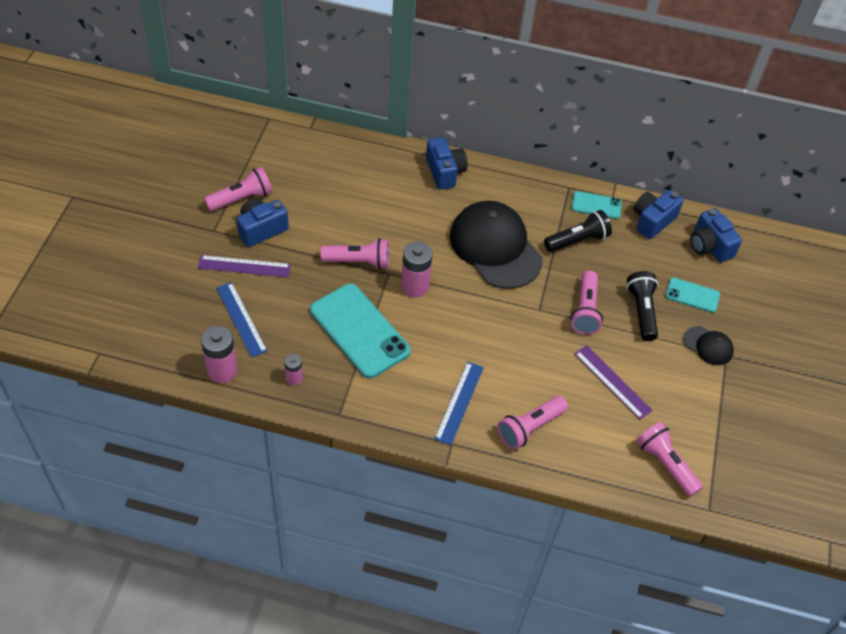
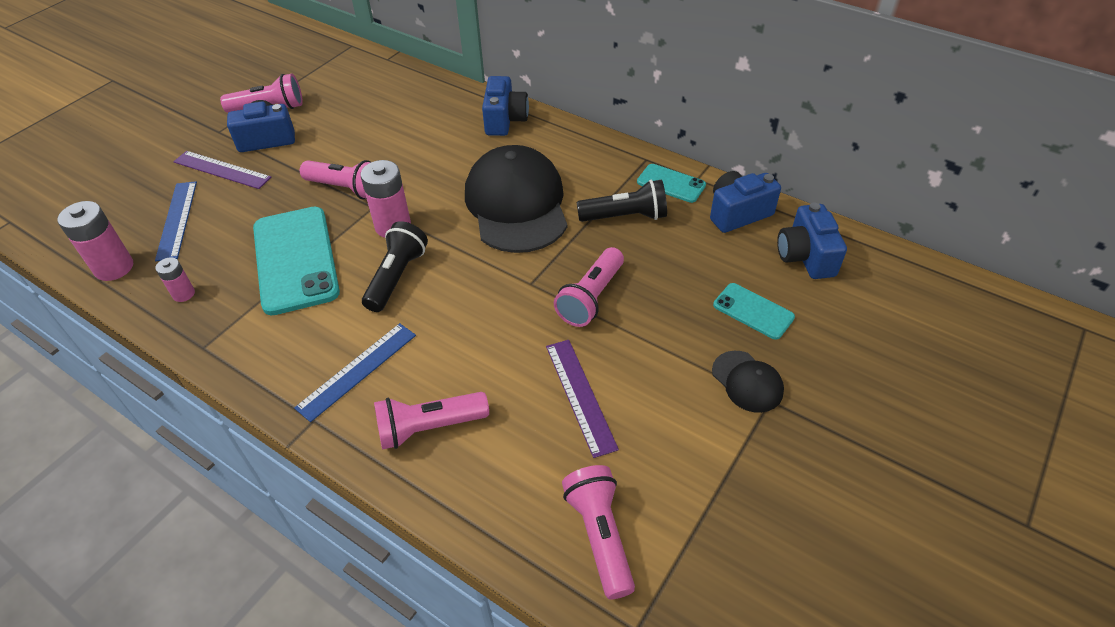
camera: 25 degrees right, 5 degrees down
black flashlight [626,271,658,341] -> black flashlight moved to [362,221,428,312]

